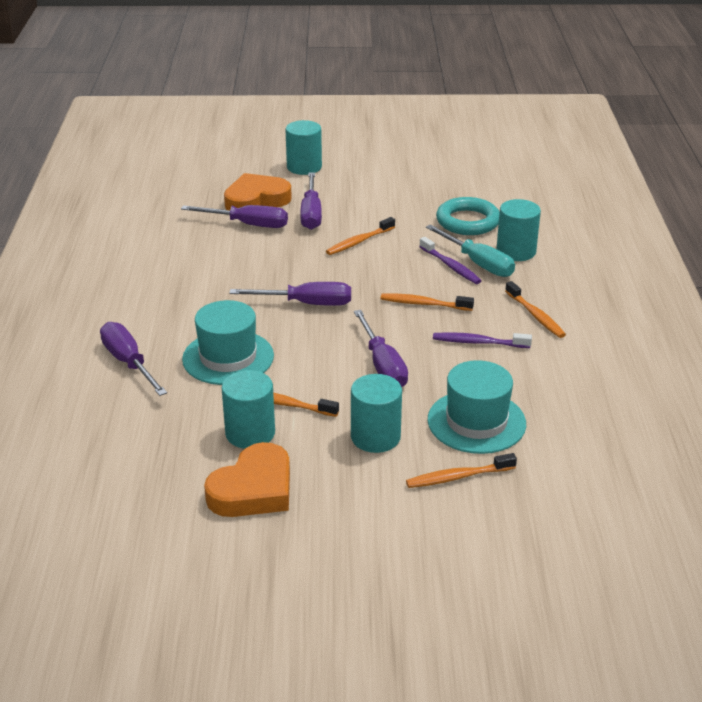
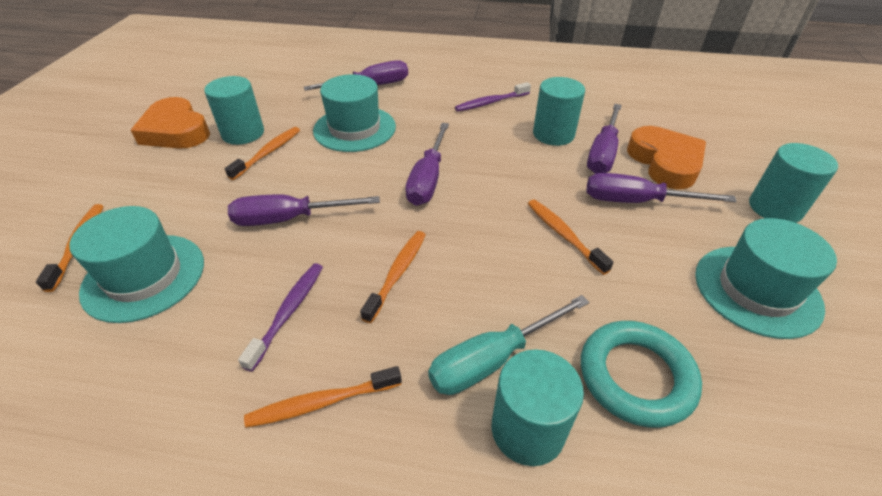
camera: 100 degrees right, 10 degrees up
turquoise cylinder [351,374,402,453] -> turquoise cylinder moved to [533,77,585,146]
purple toothbrush [419,237,482,284] -> purple toothbrush moved to [455,82,531,112]
none -> turquoise hat [695,218,837,339]

